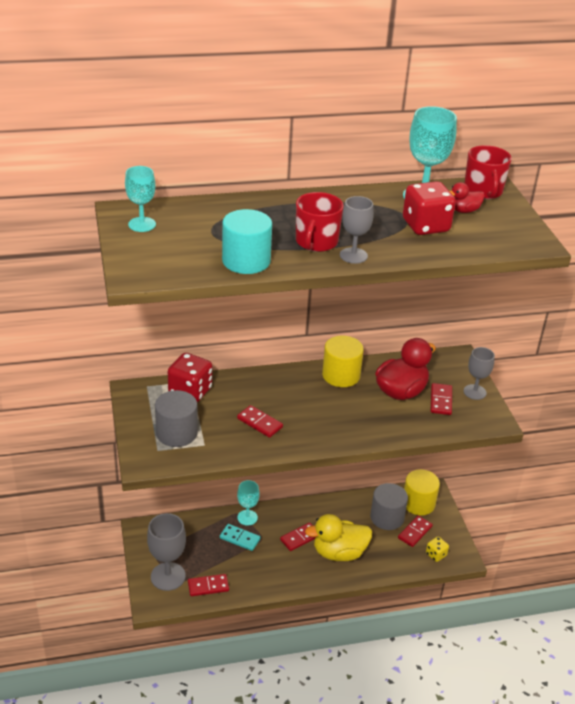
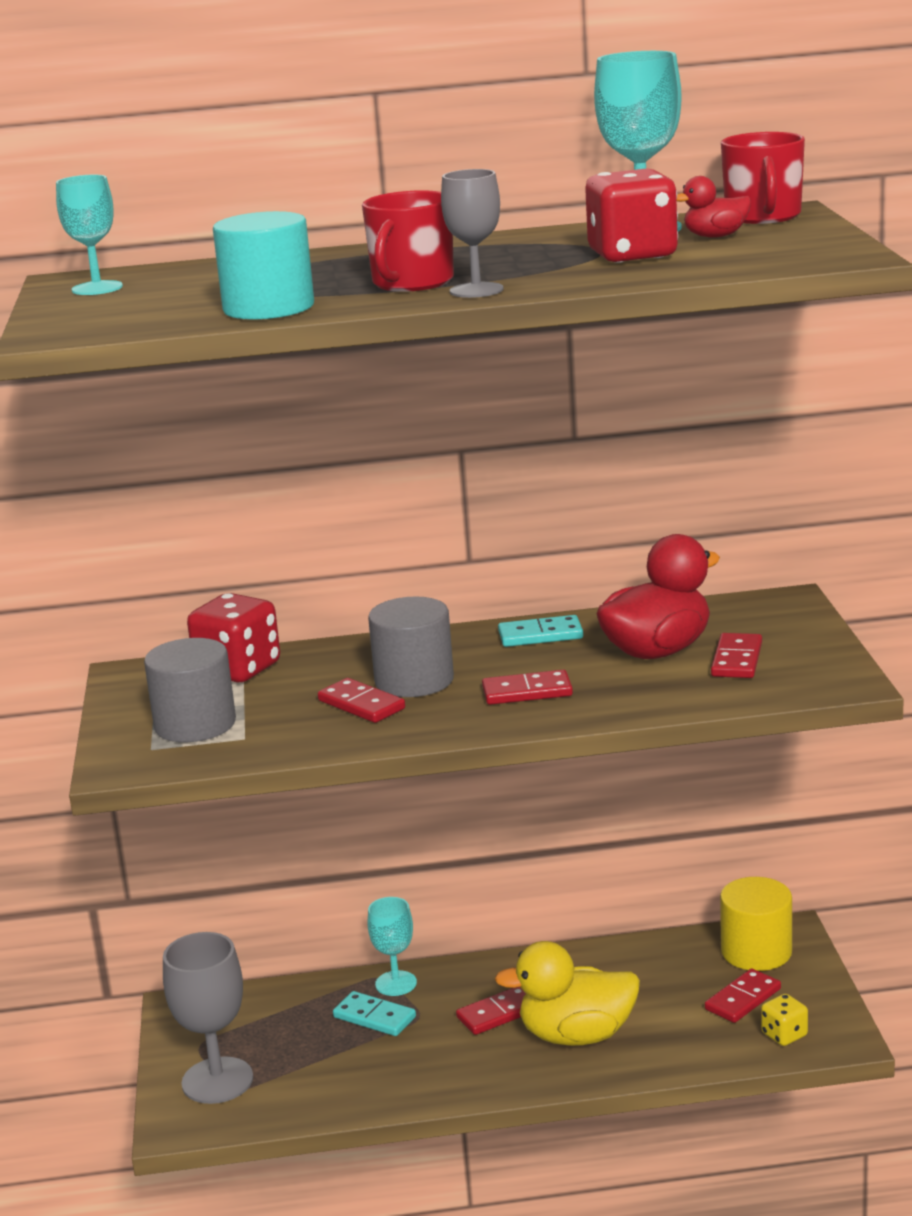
camera: 10 degrees right, 15 degrees down
red domino [188,574,229,596] -> red domino moved to [482,670,573,705]
yellow cylinder [322,335,364,387] -> turquoise domino [498,615,583,647]
grey cylinder [370,483,408,530] -> grey cylinder moved to [368,597,454,697]
grey goblet [464,347,495,400] -> none

